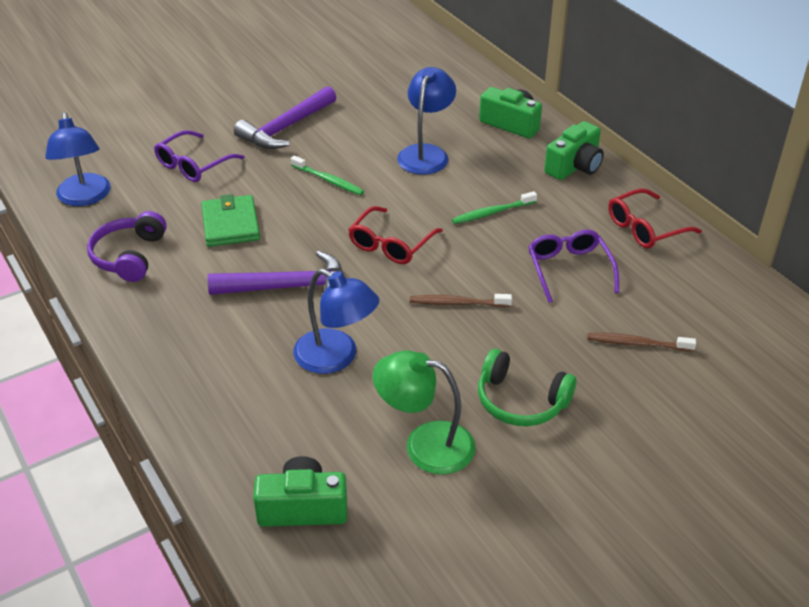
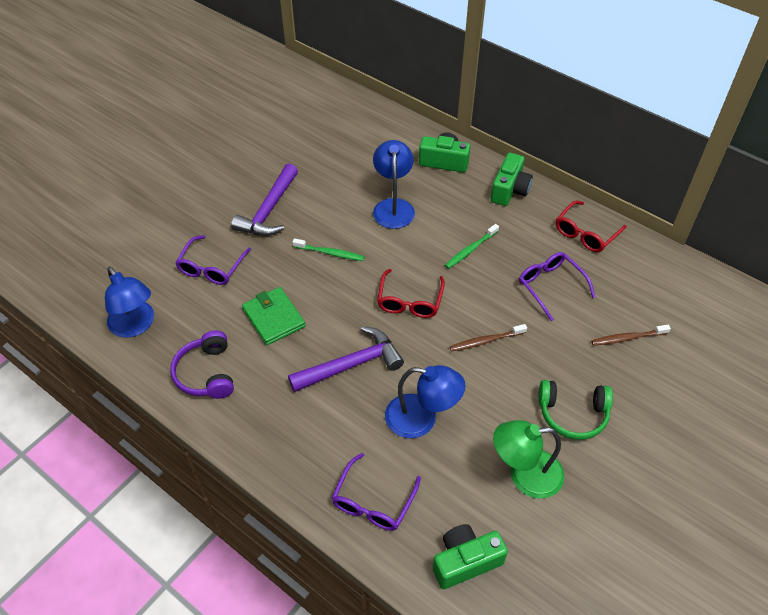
camera: 20 degrees left, 10 degrees up
none -> purple glasses [332,453,421,531]

